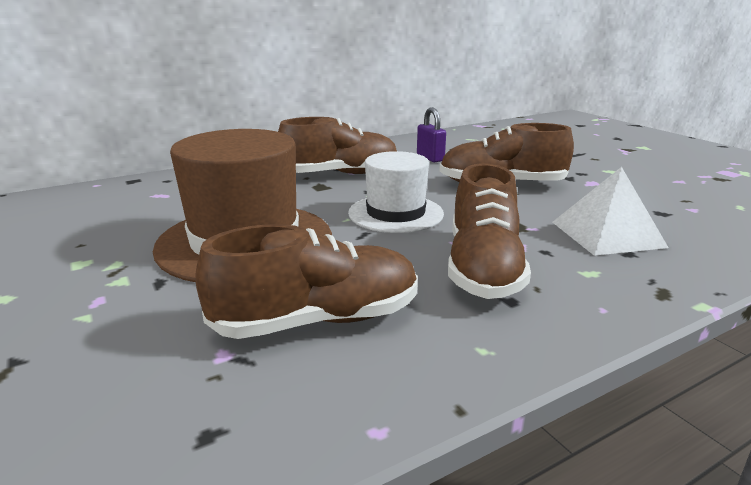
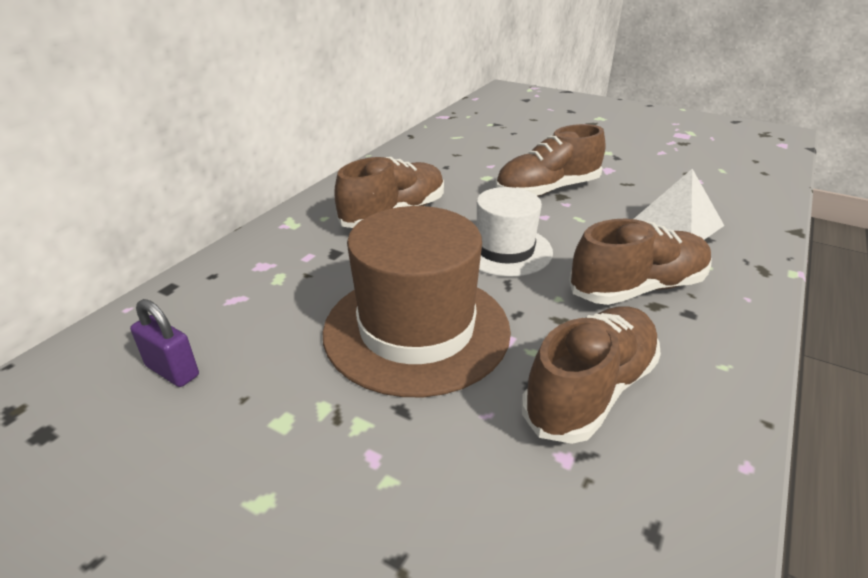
camera: 30 degrees left, 10 degrees up
purple padlock [417,107,446,162] -> purple padlock moved to [130,299,199,387]
brown shoe [448,163,531,299] -> brown shoe turned 90 degrees counterclockwise [569,219,712,305]

